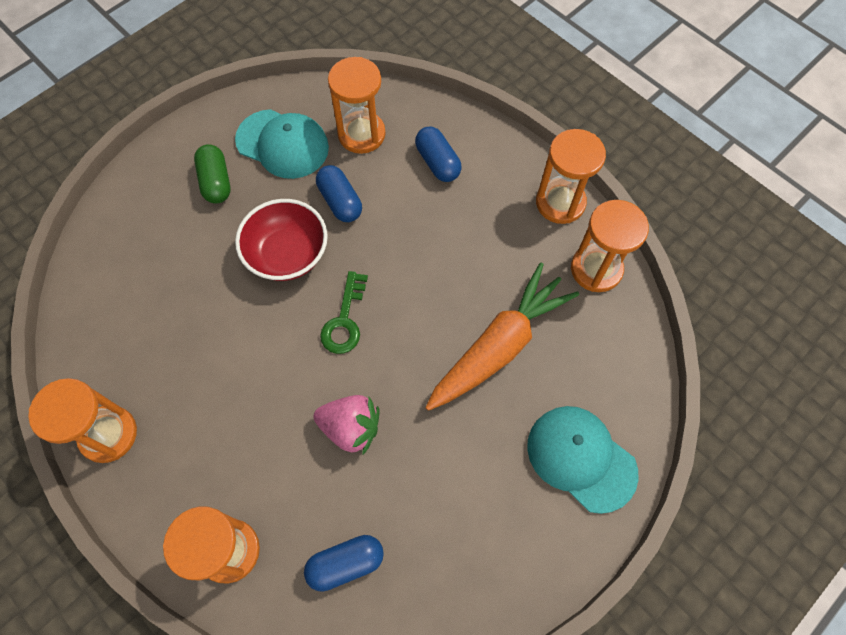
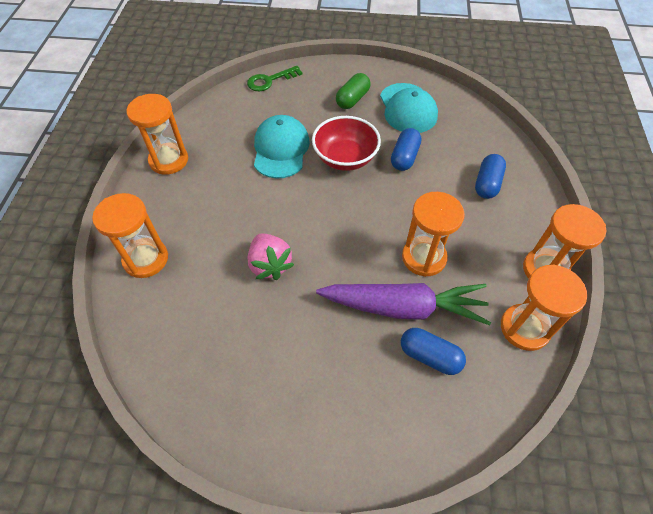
camera: 50 degrees right, 10 degrees down
blue capsule [304,535,384,592] -> blue capsule moved to [401,328,466,375]
green key [320,271,368,354] -> green key moved to [247,66,302,91]
orange hourglass [328,57,386,154] -> orange hourglass moved to [402,192,465,277]
orange carrot [425,263,579,411] -> purple carrot [316,283,491,325]
turquoise cap [527,406,639,514] -> turquoise cap moved to [254,115,310,179]

